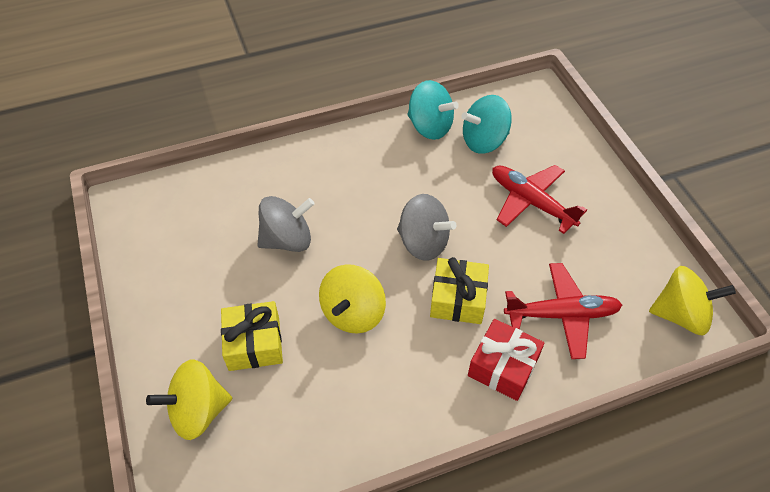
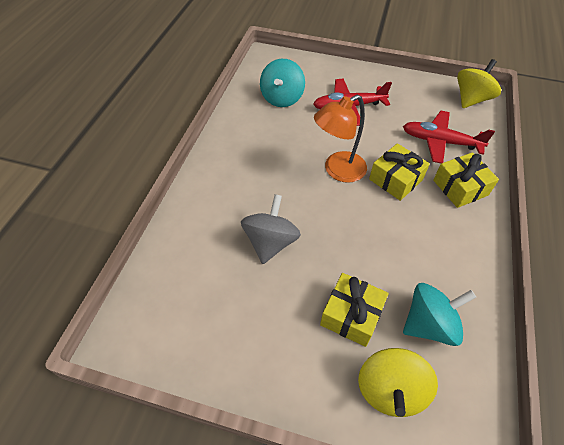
camera: 55 degrees left, 0 degrees up
yellow spinning top [319,264,386,334] -> none
grey spinning top [397,194,456,261] -> orange lamp [314,95,367,183]
turquoise spinning top [407,80,459,140] -> turquoise spinning top moved to [403,283,476,346]
red gift [468,319,545,401] -> yellow gift [433,152,499,208]
red plane [504,263,622,359] -> red plane turned 105 degrees counterclockwise [403,111,495,163]

